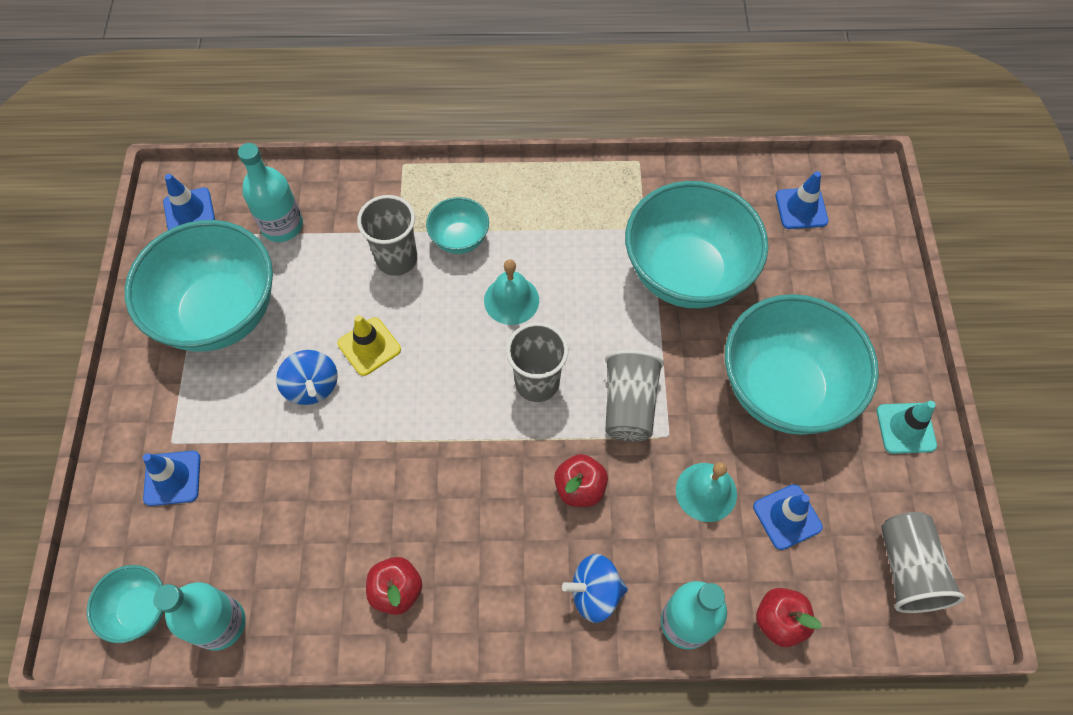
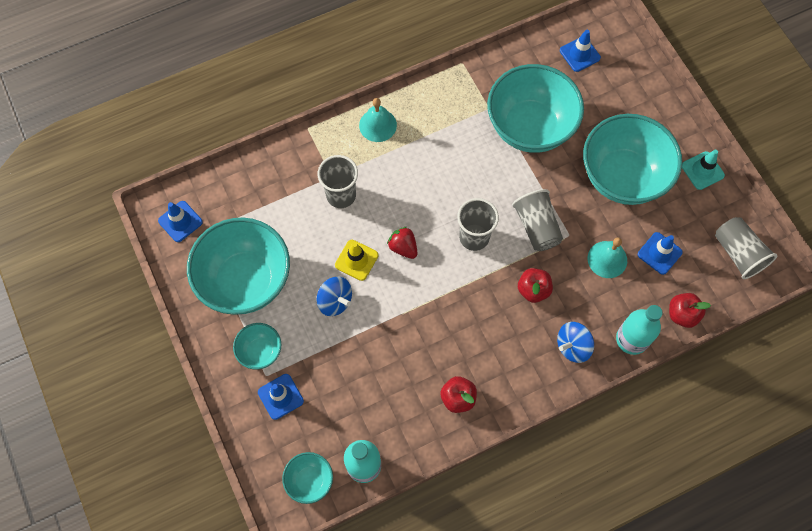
camera: 25 degrees left, 5 degrees up
turquoise bottle [238,143,303,242] -> none
turquoise bowl [426,197,489,254] -> turquoise bowl moved to [233,323,281,369]
turquoise bell [484,259,539,325] -> turquoise bell moved to [359,98,397,142]
none -> red strawberry [387,227,417,259]

